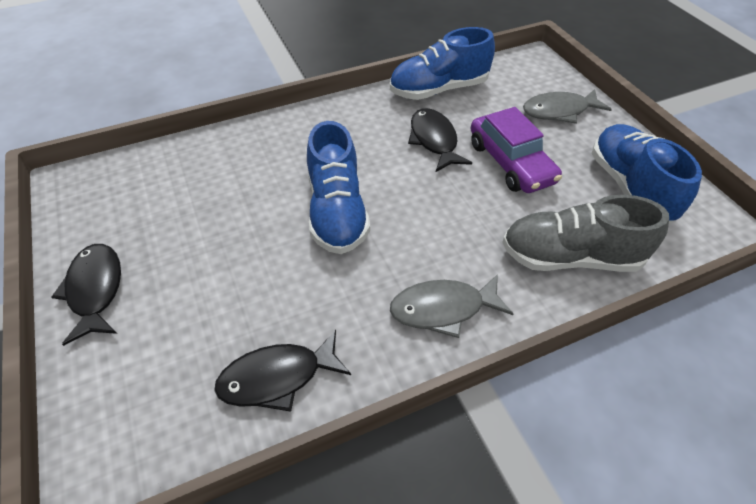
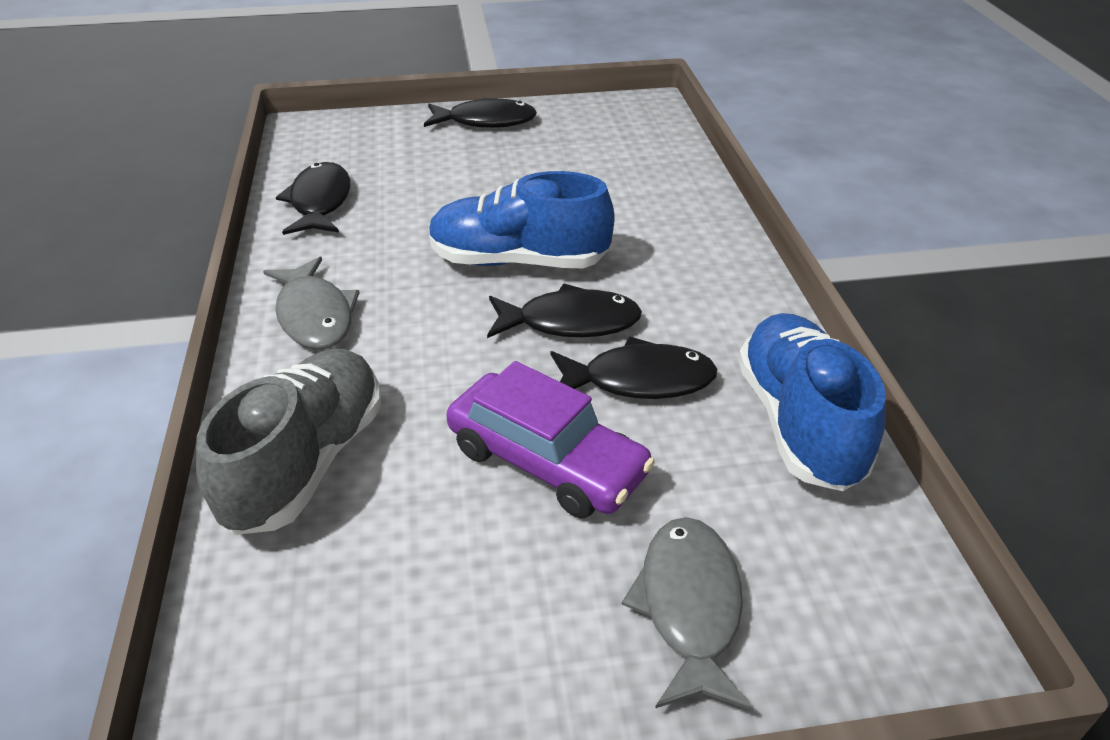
camera: 105 degrees right, 10 degrees down
grey fish [390,274,514,338] -> grey fish turned 150 degrees clockwise [263,257,360,349]
purple car [471,107,562,193] -> purple car turned 135 degrees counterclockwise [446,361,655,518]
blue shoe [592,124,702,224] -> none
none -> black fish [487,284,642,338]

